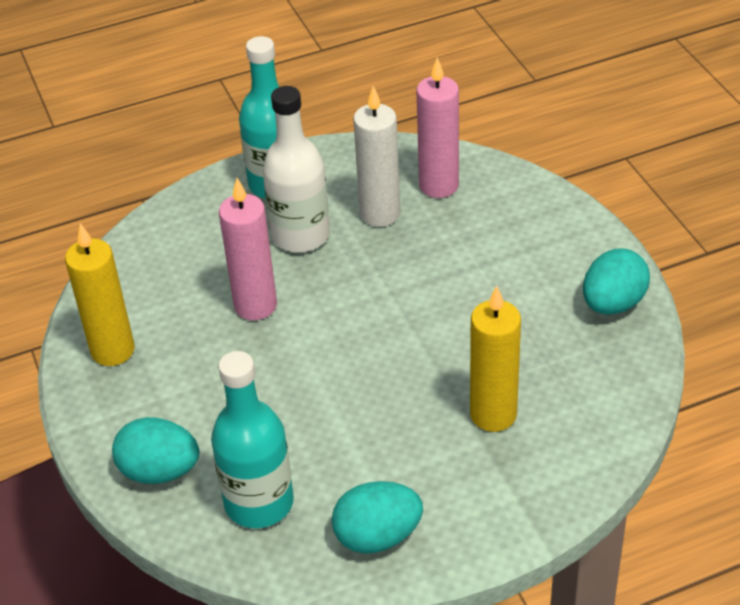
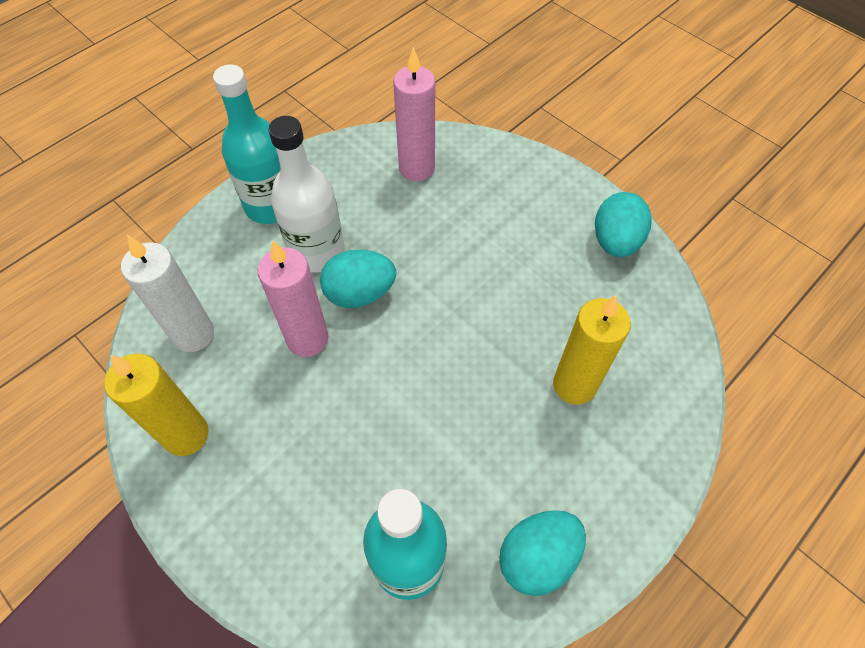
camera: 25 degrees left, 15 degrees up
turquoise egg [112,417,199,484] -> turquoise egg moved to [320,250,396,308]
white candle [353,86,400,227] -> white candle moved to [121,235,214,352]

